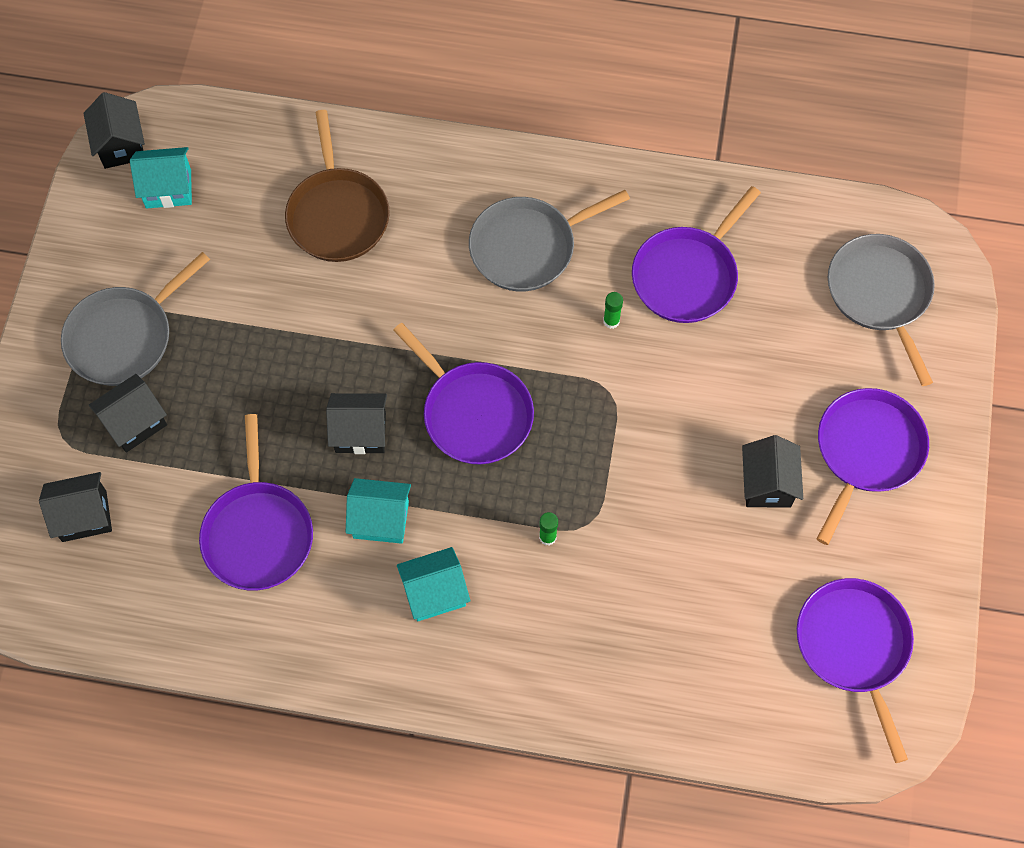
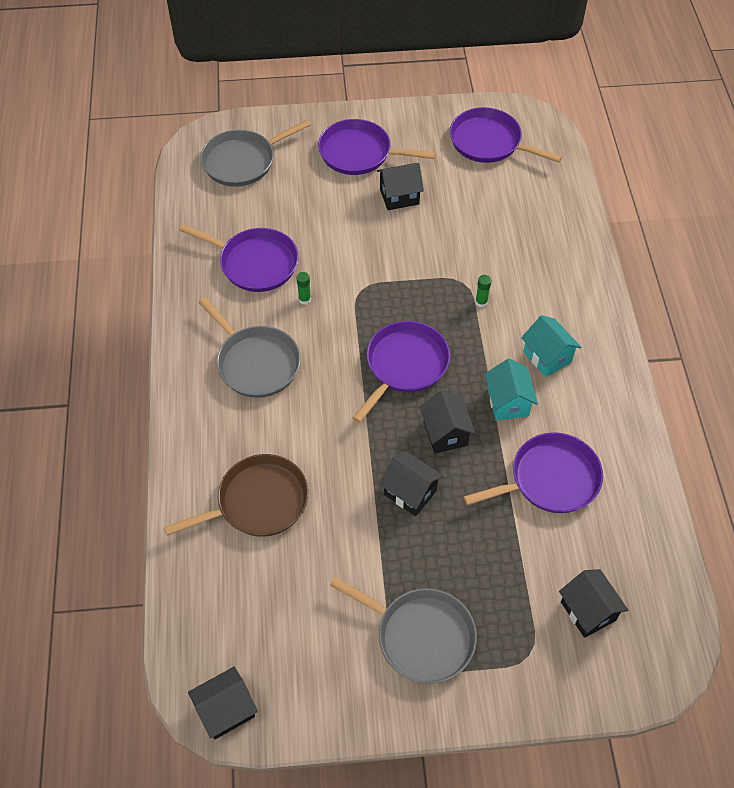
camera: 105 degrees left, 10 degrees down
black house [89,374,167,453] -> black house moved to [379,452,443,516]
turquoise house [130,147,192,208] -> none
purple pan [797,578,914,763] -> purple pan turned 60 degrees clockwise [450,107,562,163]

